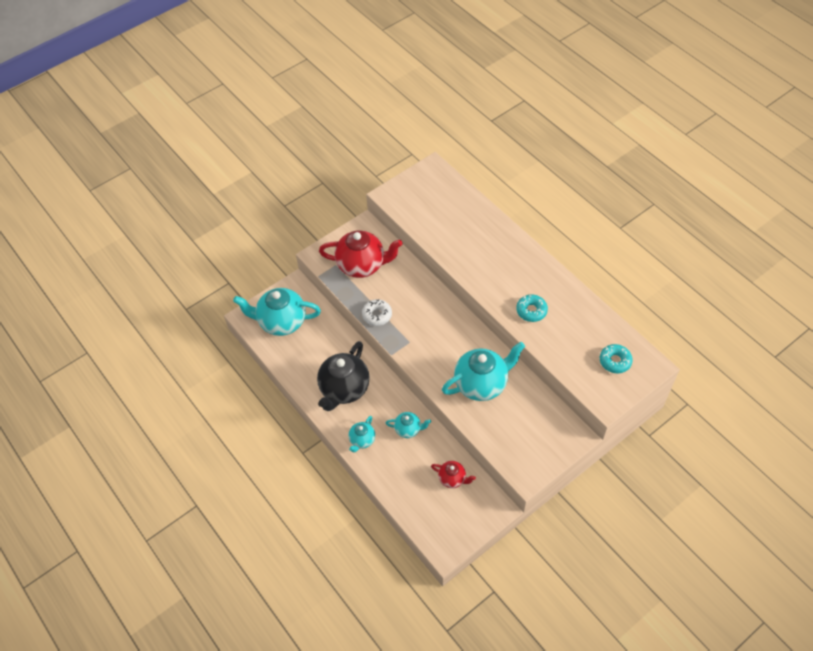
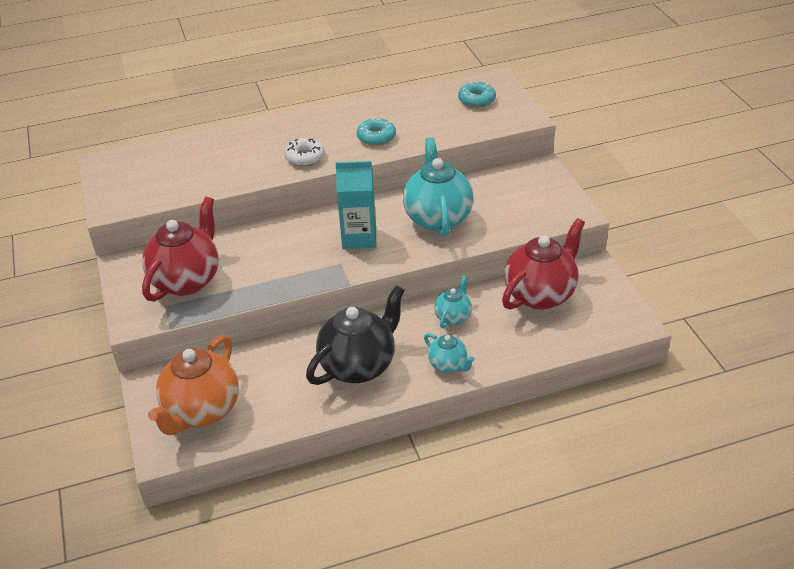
camera: 70 degrees left, 15 degrees down
turquoise teapot [233,288,321,336] -> orange teapot [148,335,239,435]
black teapot [317,341,370,411] -> black teapot turned 90 degrees counterclockwise [306,285,405,385]
white donut [362,299,392,326] -> white donut moved to [284,138,325,167]
red teapot [431,461,476,488] -> red teapot [502,218,585,310], size x1.98
none -> turquoise carton [336,161,376,249]

